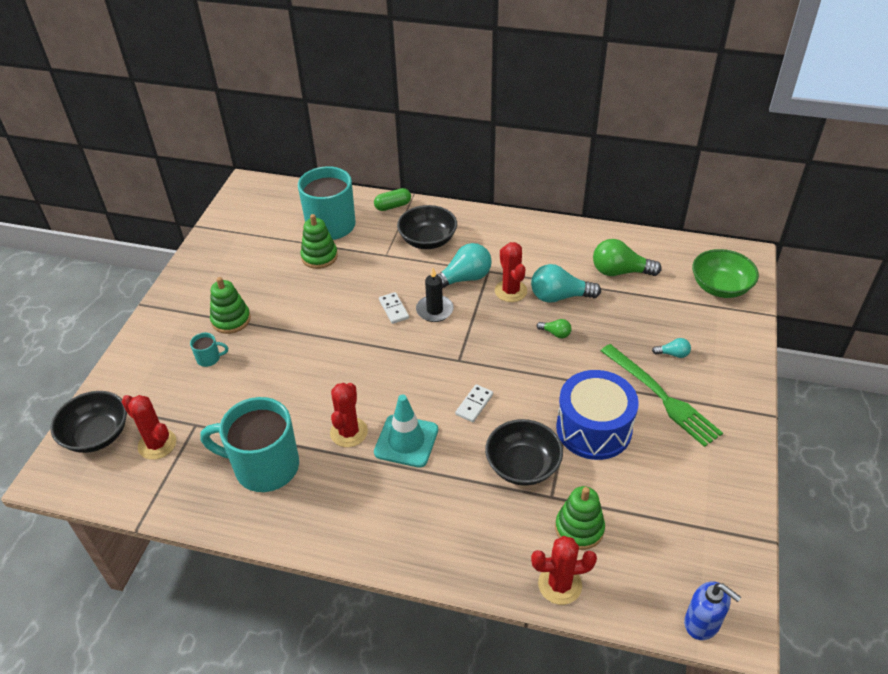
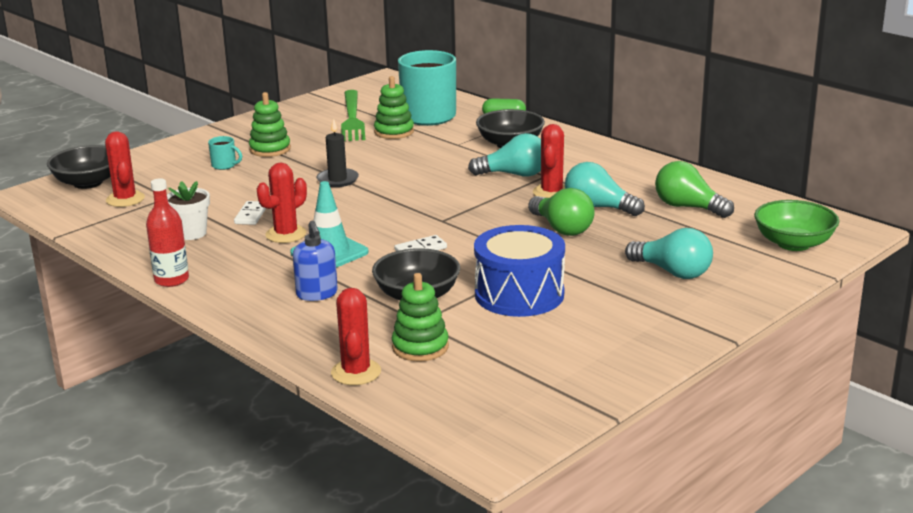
camera: 30 degrees right, 20 degrees down
turquoise mug [200,397,299,492] -> white flower pot [167,181,210,240]
white domino [379,292,409,324] -> white domino moved to [234,201,266,225]
black candle [416,268,454,322] -> black candle moved to [316,118,359,187]
red cactus [531,536,597,605] -> red cactus turned 60 degrees clockwise [331,288,381,385]
green light bulb [537,319,571,338] -> green light bulb [528,188,595,236], size x2.04
green fork [601,344,723,447] -> green fork moved to [341,90,365,141]
turquoise light bulb [652,338,691,358] -> turquoise light bulb [625,228,713,279], size x2.04
blue soap dispenser [684,582,741,640] -> blue soap dispenser moved to [293,221,338,301]
none -> red bottle [146,178,189,287]

